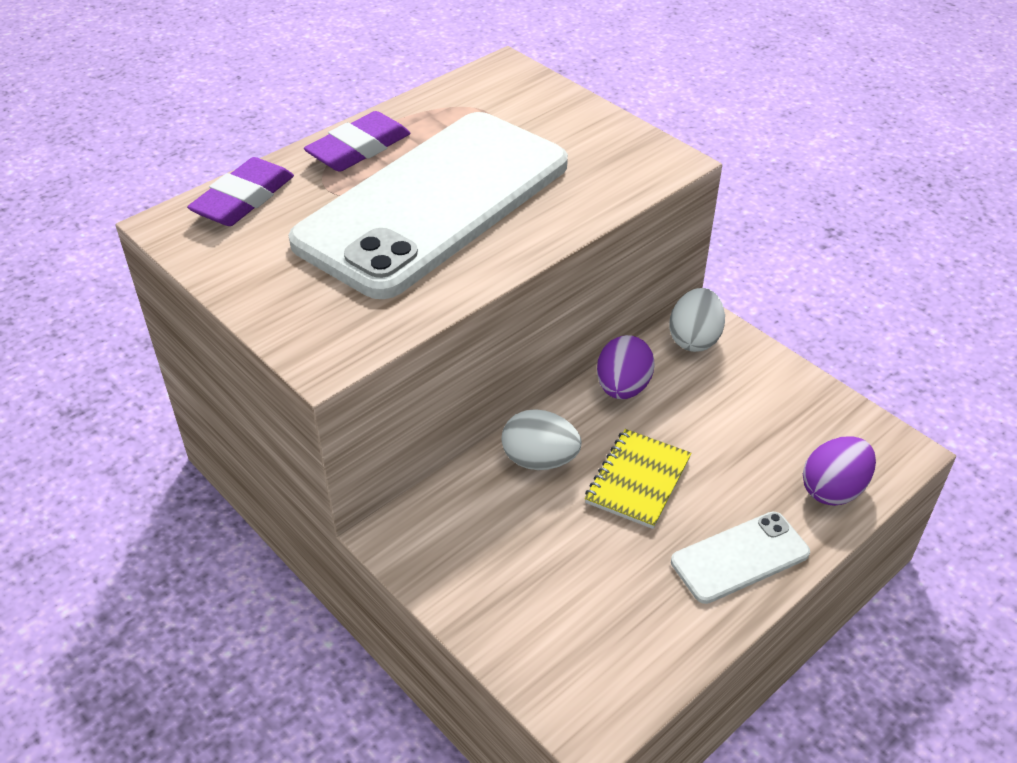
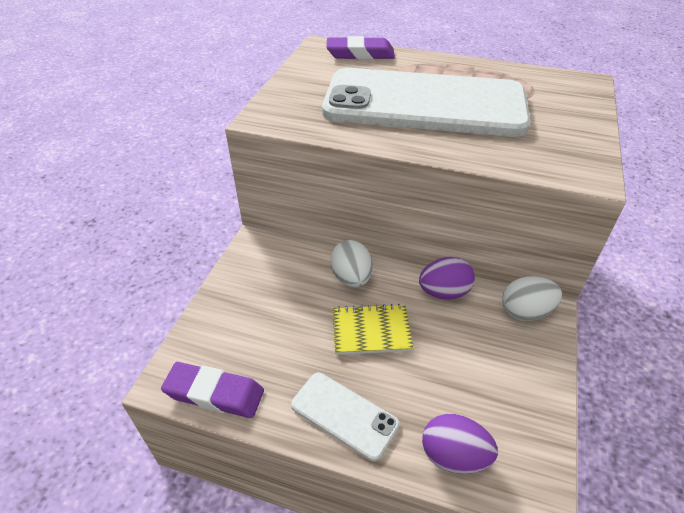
camera: 60 degrees right, 0 degrees up
purple eraser [304,111,410,172] -> purple eraser moved to [161,362,264,418]

